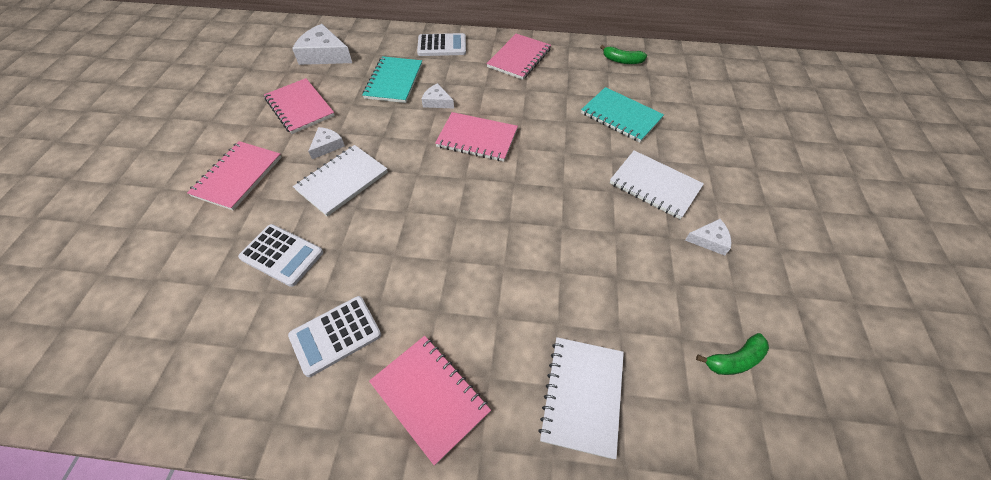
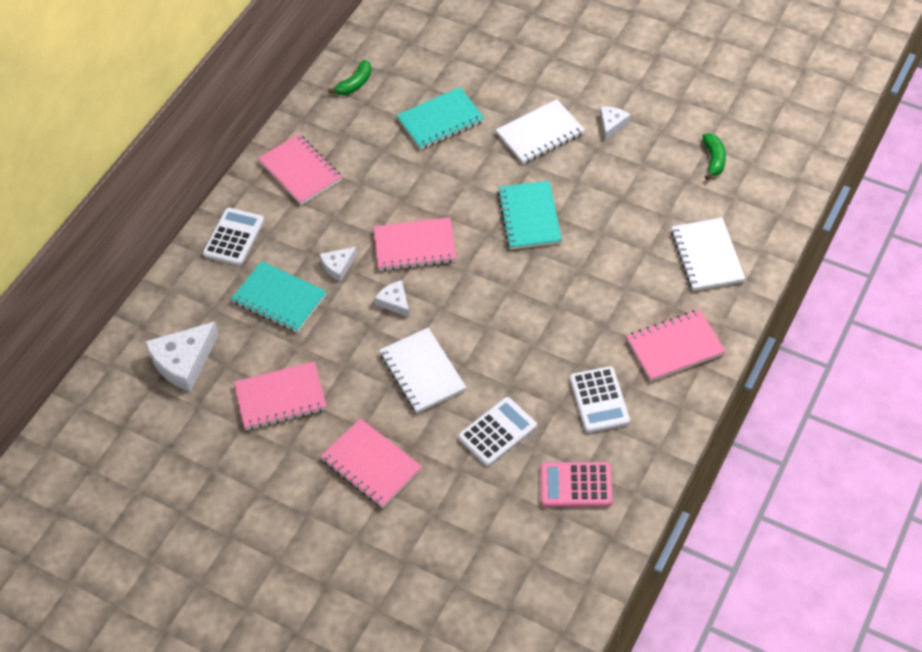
camera: 65 degrees left, 0 degrees up
white cheese [308,127,345,159] -> white cheese moved to [375,280,410,317]
pink notebook [435,112,518,162] -> pink notebook turned 45 degrees clockwise [374,217,457,271]
white notebook [538,337,624,459] -> white notebook turned 45 degrees clockwise [671,218,745,291]
none -> turquoise notebook [497,181,562,250]
none -> pink calculator [540,462,613,507]

